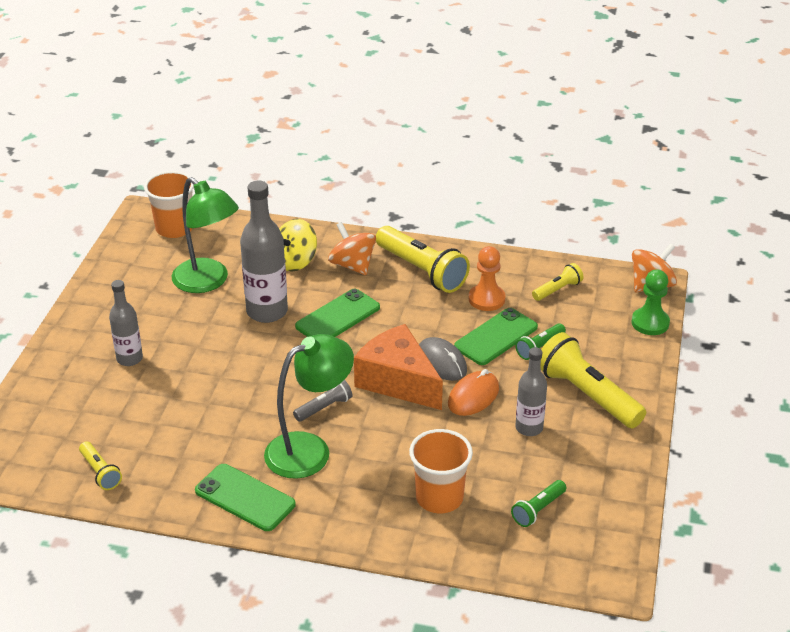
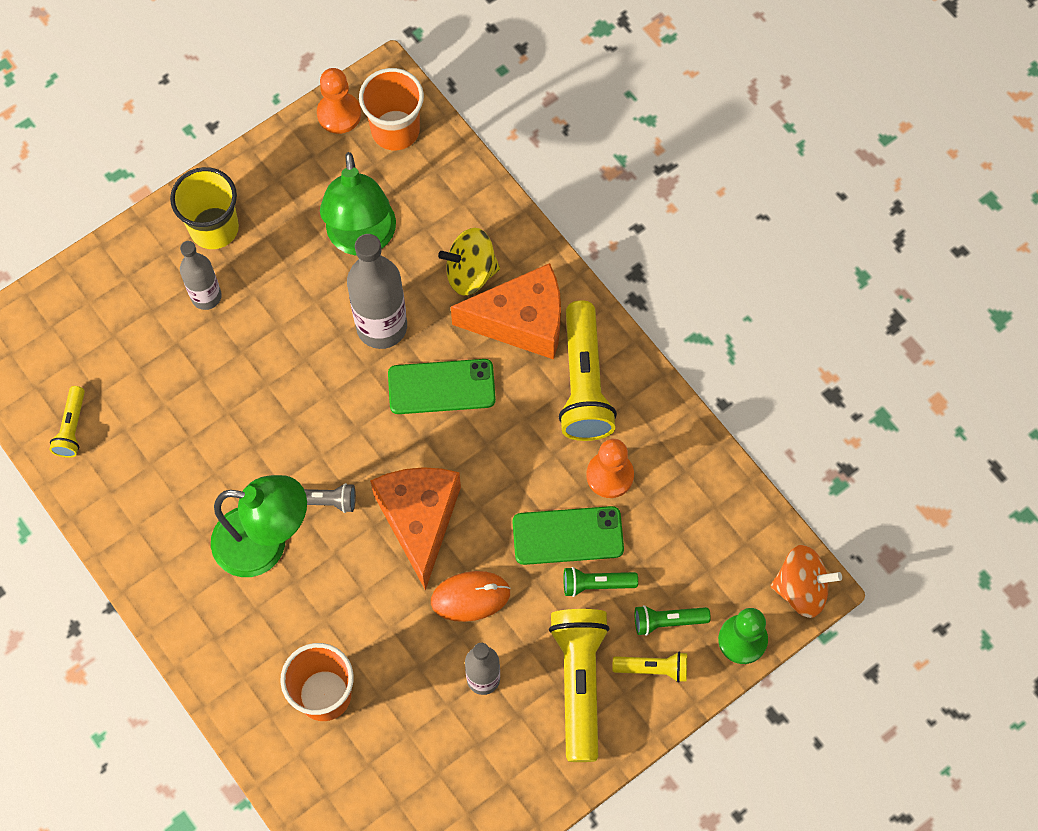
camera: 40 degrees right, 30 degrees up
green phone [195,464,296,531] -> none
orange spinning top [328,222,376,275] -> orange cheese [451,263,561,360]
grey mouse [419,337,467,381] -> none
green flashlight [511,480,566,527] -> green flashlight moved to [635,605,711,636]
yellow flashlight [532,263,584,301] -> yellow flashlight moved to [612,652,687,683]
none -> yellow cup [170,167,239,249]
none -> orange pawn [317,68,361,134]

